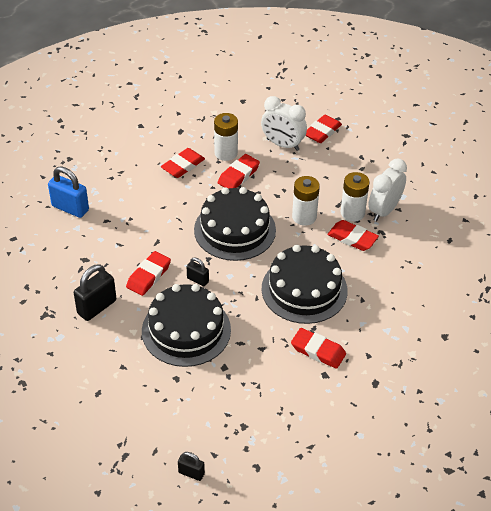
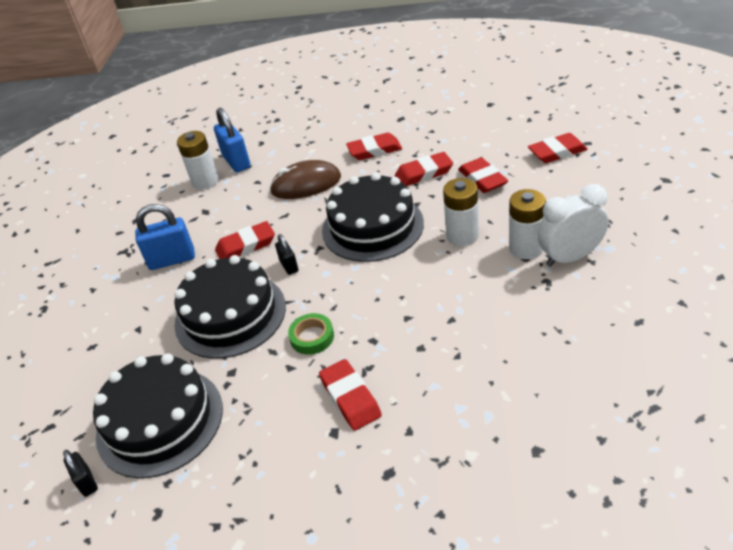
camera: 40 degrees right, 5 degrees down
black padlock [74,264,116,321] -> blue padlock [135,204,195,270]
white battery [214,113,238,161] -> white battery moved to [177,131,219,190]
white clock [261,96,307,151] -> none
black cake [261,245,348,324] -> black cake moved to [93,353,223,478]
red eraser [327,220,379,251] -> red eraser moved to [458,157,508,193]
none -> brown mouse [269,160,341,199]
none -> green tape [288,313,334,355]

